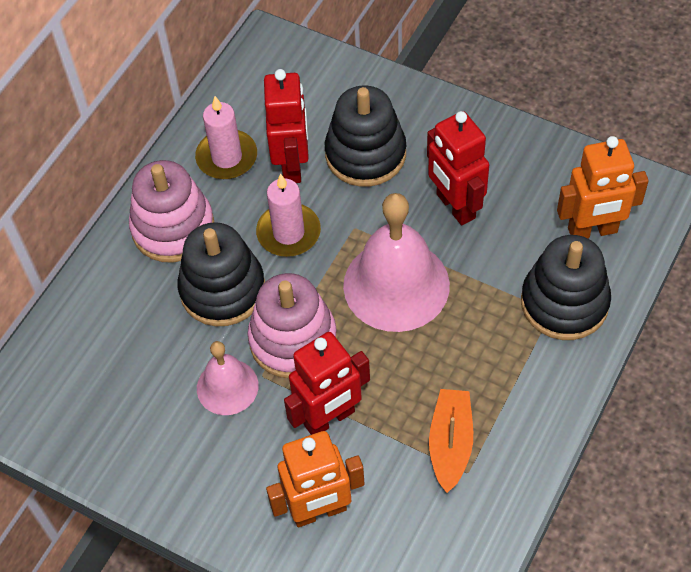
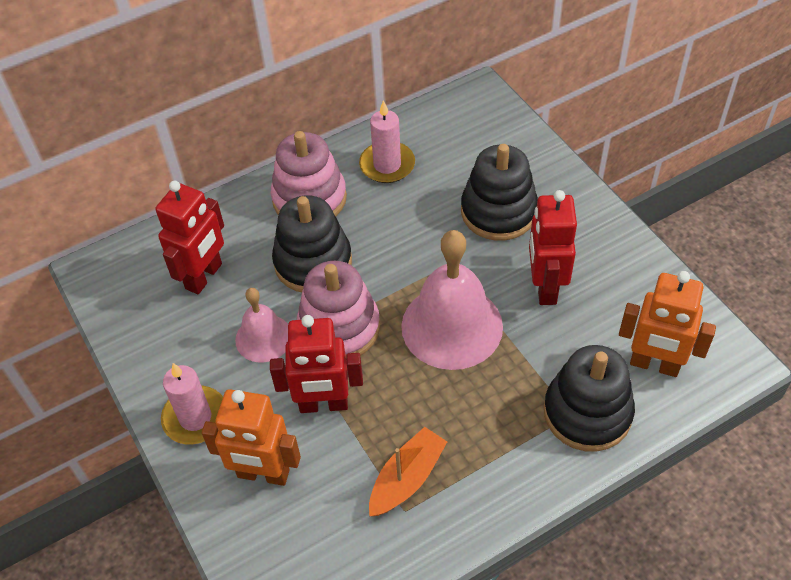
camera: 30 degrees right, 5 degrees down
pink candle [256,174,321,257] -> pink candle moved to [161,363,223,444]
red robot [264,69,309,183] -> red robot moved to [155,181,224,294]

